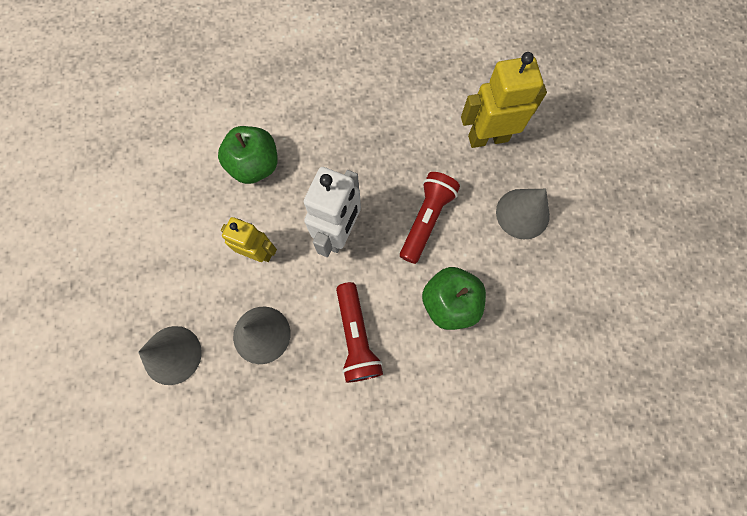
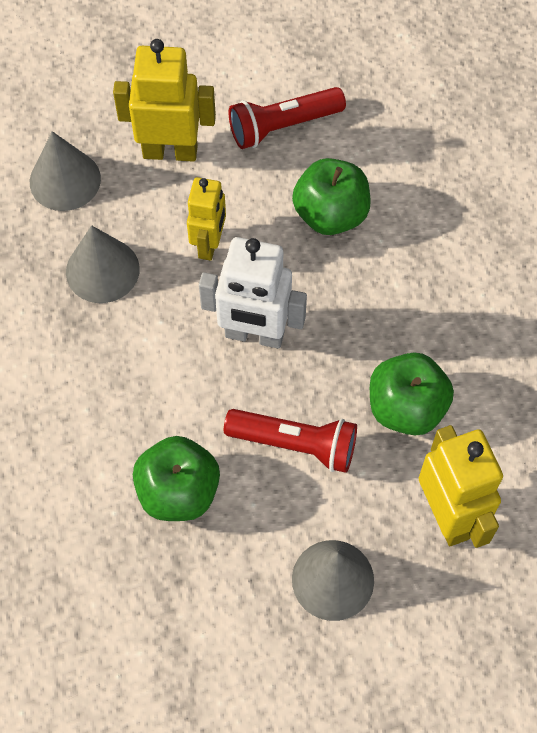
camera: 80 degrees right, 10 degrees down
red flashlight [336,282,383,383] -> red flashlight moved to [229,87,346,149]
none -> yellow robot [113,39,216,162]
none -> green apple [370,352,454,436]

